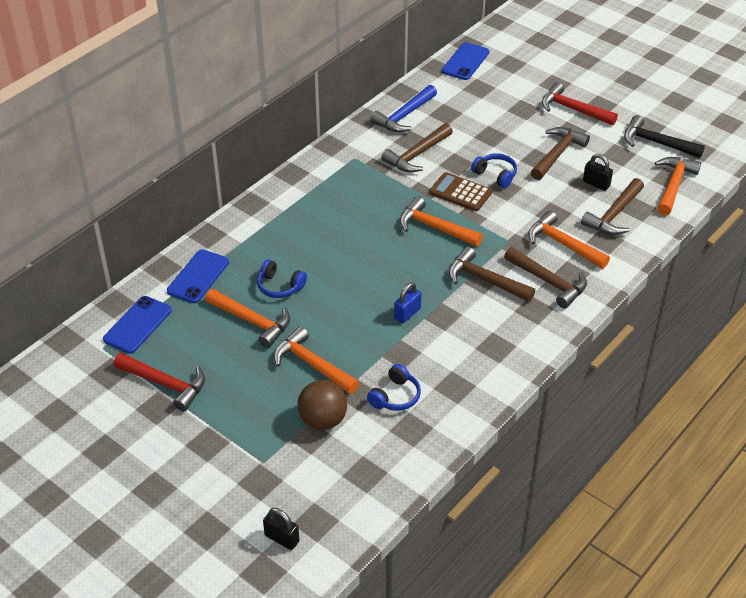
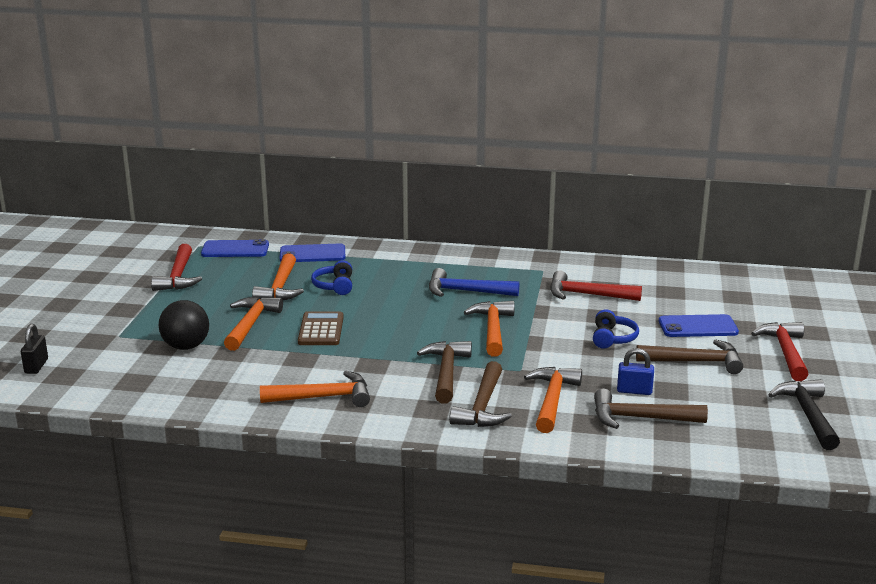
camera: 60 degrees right, 20 degrees down
brown ball [298,380,347,430] -> black ball [159,300,209,350]
blue headphones [367,364,421,411] -> none
blue hammer [370,85,437,132] -> blue hammer moved to [429,268,519,297]
brown hammer [381,123,453,172] -> red hammer [550,270,642,301]
blue padlock [394,282,422,323] -> blue padlock moved to [617,348,654,395]
brown calculator [429,172,492,211] -> brown calculator moved to [298,311,344,345]
blue phone [442,42,490,80] -> blue phone moved to [659,314,739,337]
black padlock [583,154,613,191] -> none
orange hammer [655,157,701,216] -> orange hammer moved to [260,371,370,407]

